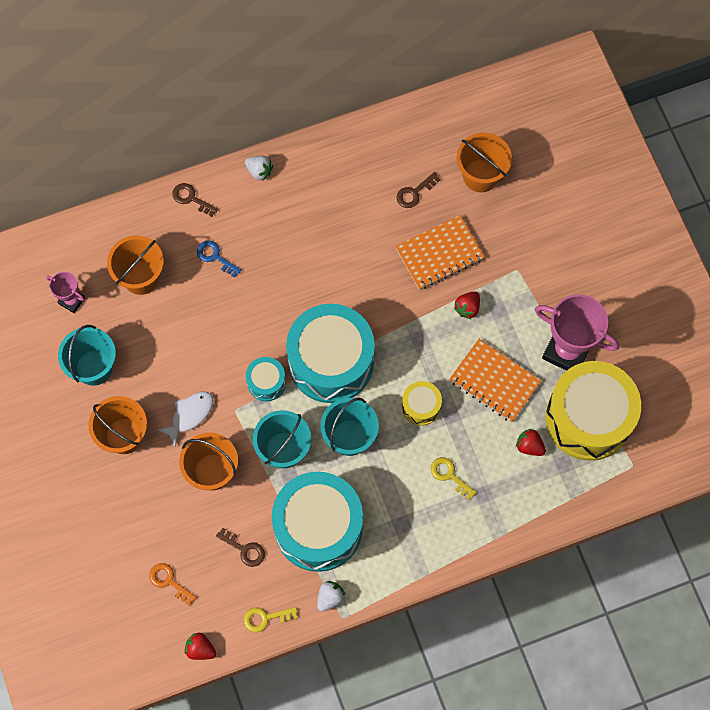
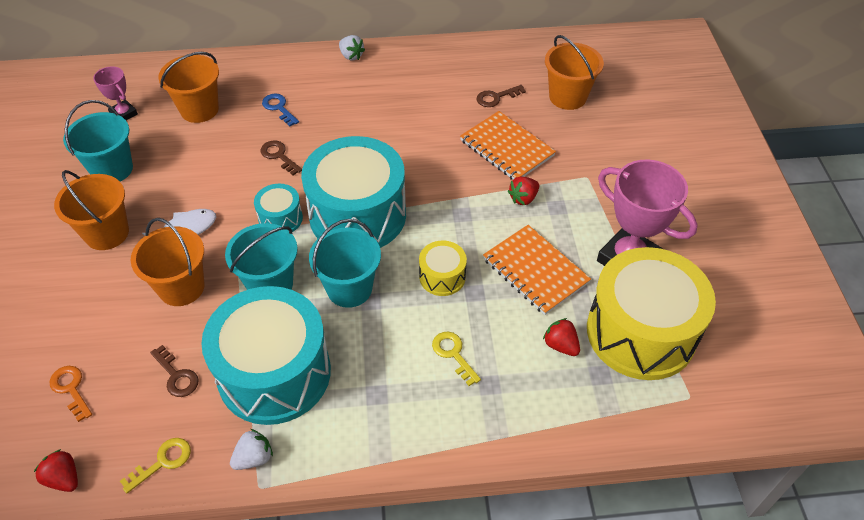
camera: 15 degrees right, 20 degrees down
brown key [172,183,218,217] -> brown key moved to [261,140,302,175]
yellow key [244,607,297,632] -> yellow key turned 135 degrees clockwise [120,438,191,494]
orange notebook [395,215,485,290] -> orange notebook turned 60 degrees clockwise [460,111,556,180]

